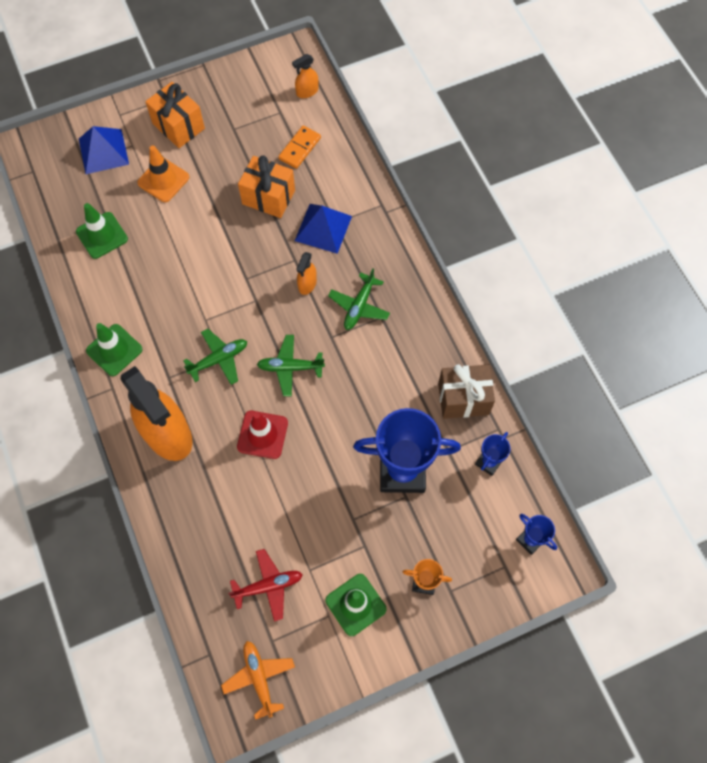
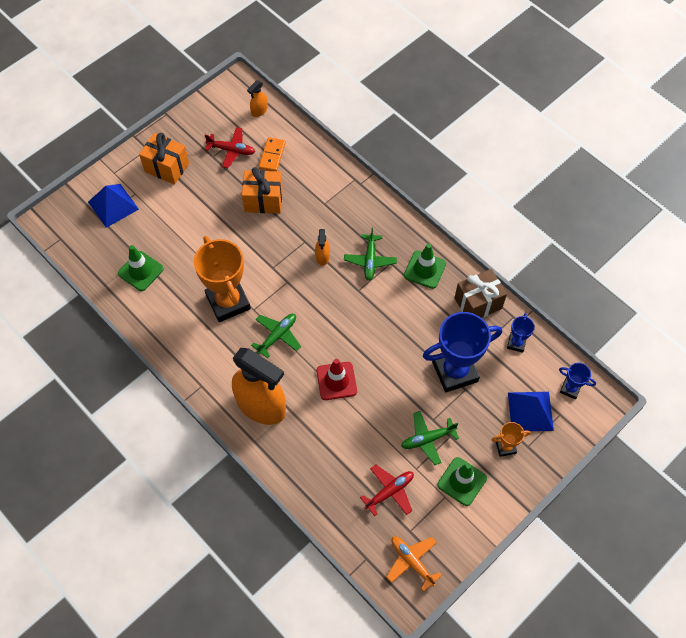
camera: 20 degrees left, 5 degrees down
green traffic cone [86,323,143,376] -> green traffic cone moved to [404,244,446,289]
orange traffic cone [137,145,189,202] -> none
green plane [257,335,325,396] -> green plane moved to [401,411,459,465]
blue pyramid [295,204,352,254] -> blue pyramid moved to [508,392,554,431]
none -> orange trophy [194,236,251,322]
none -> red plane [204,127,255,168]

